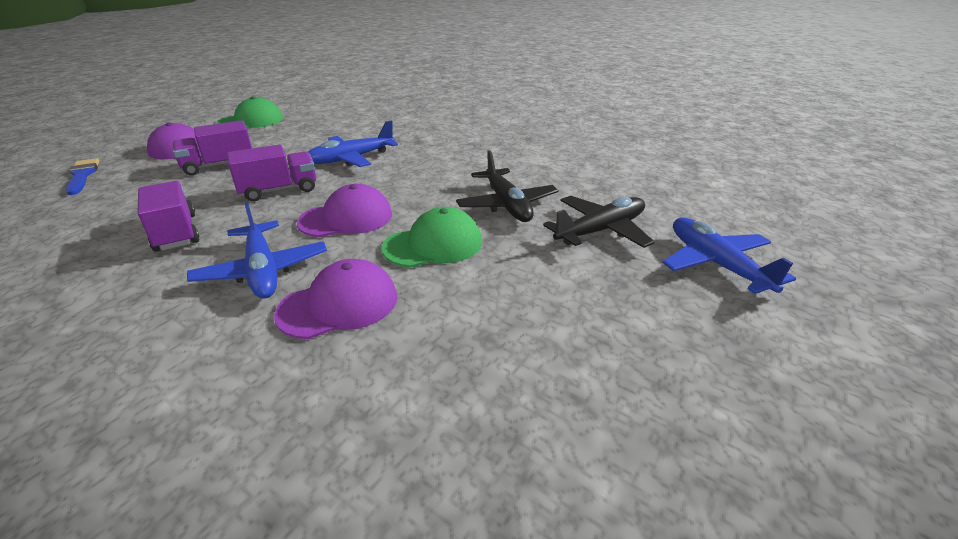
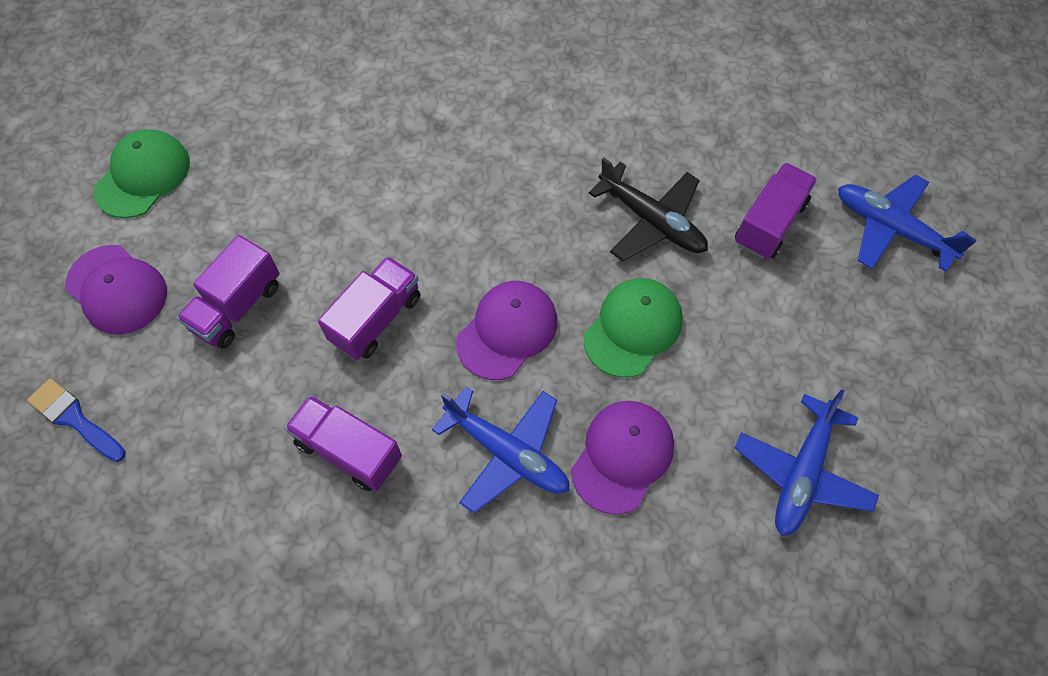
camera: 30 degrees left, 30 degrees up
blue plane [308,120,398,167] -> blue plane moved to [735,389,879,536]
black plane [543,196,655,248] -> purple truck [735,163,817,259]

